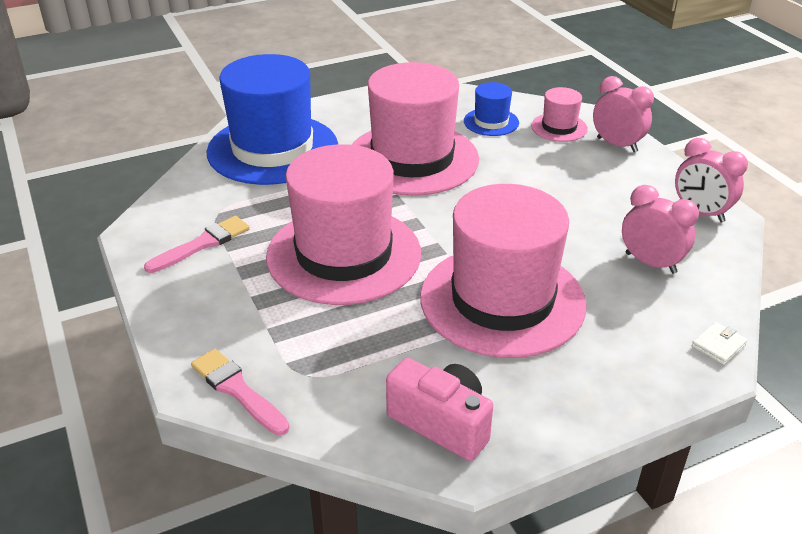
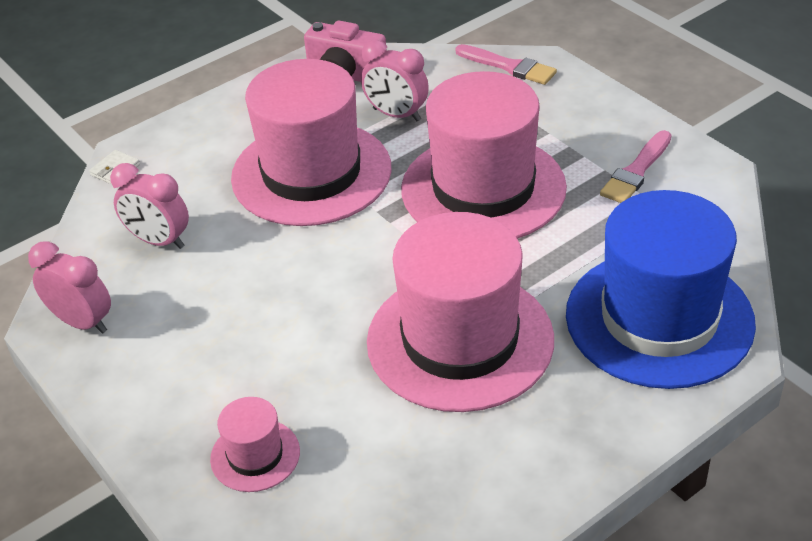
camera: 170 degrees right, 5 degrees up
blue hat [464,82,519,136] -> none
pink clock [593,76,654,152] -> pink clock moved to [361,40,429,121]

